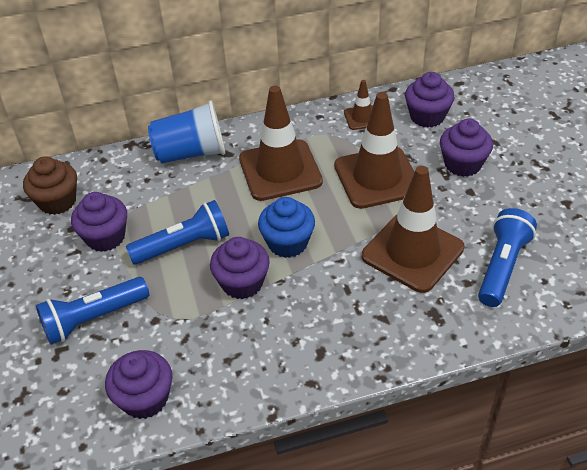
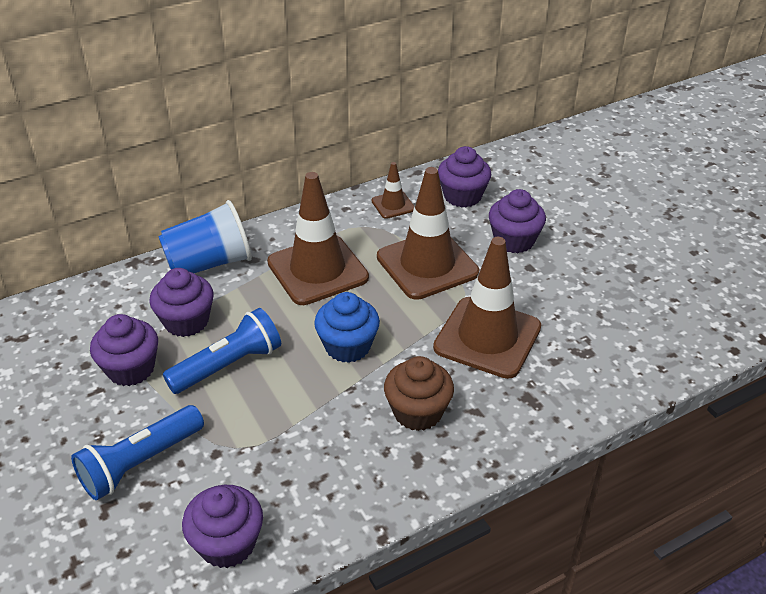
camera: 15 degrees left, 5 degrees down
brown cupcake [23,156,77,215] -> brown cupcake moved to [384,356,454,431]
purple cupcake [210,237,270,299] -> purple cupcake moved to [149,268,213,337]
blue flashlight [478,208,537,307] -> none

